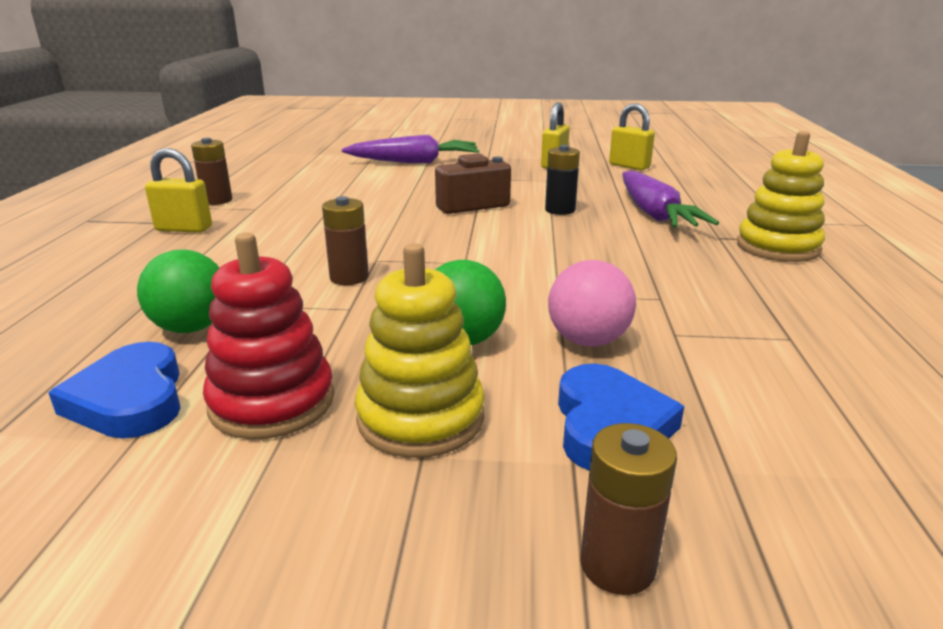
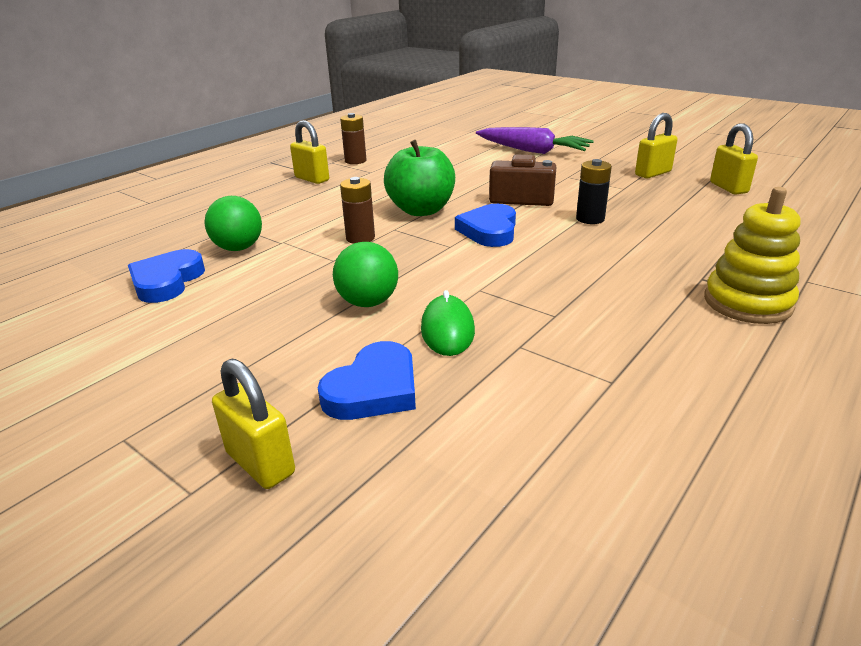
camera: 35 degrees right, 5 degrees up
red stacking toy [203,233,334,439] -> none
yellow stacking toy [355,243,485,458] -> none
pink ball [548,260,636,347] -> green mouse [421,290,475,356]
brown battery [580,423,677,595] -> yellow padlock [212,359,295,489]
purple carrot [622,171,719,228] -> none
none -> green apple [384,140,455,216]
none -> blue heart [455,204,516,247]

